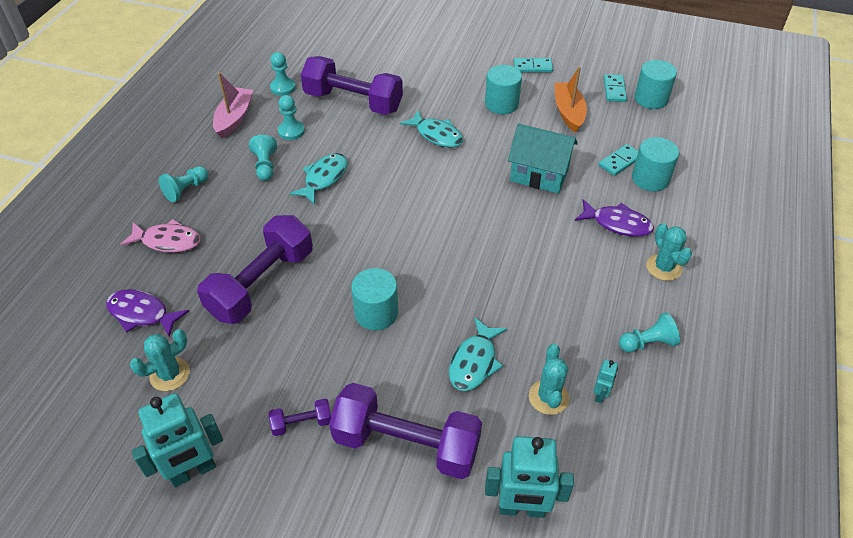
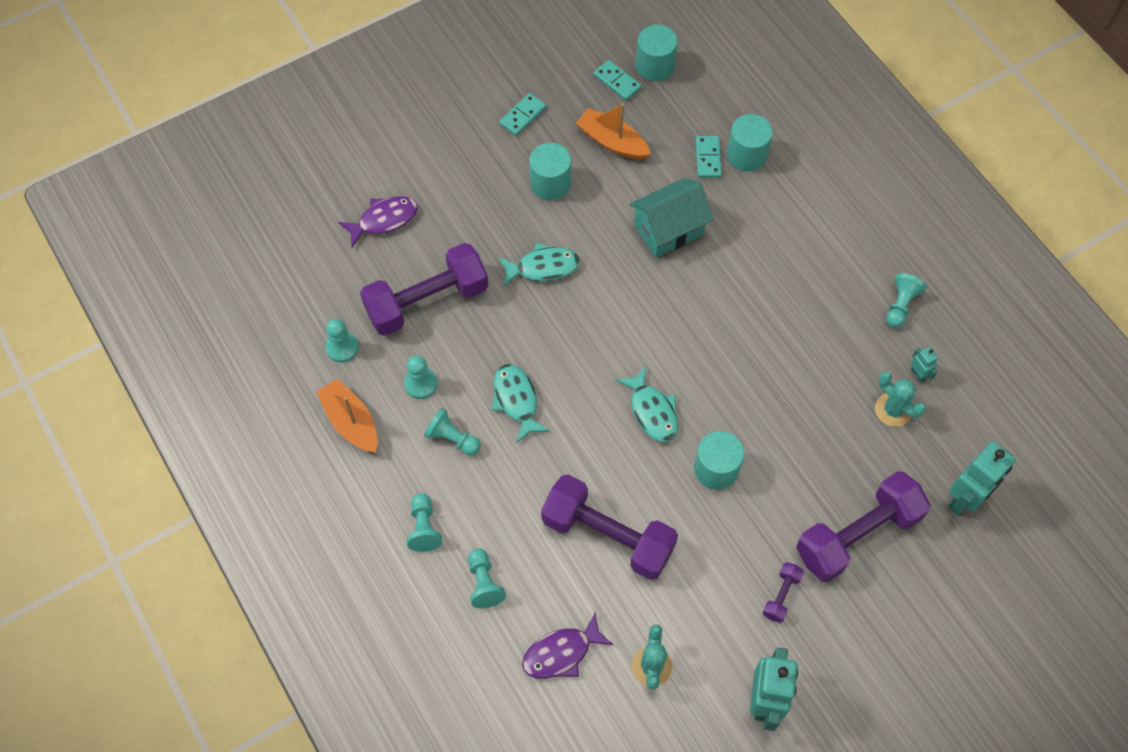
camera: 50 degrees left, 15 degrees up
pink fish [120,219,201,253] -> turquoise pawn [468,548,506,608]
purple dumbbell [197,215,313,324] -> purple dumbbell turned 45 degrees counterclockwise [541,475,678,580]
pink boat [213,72,254,138] -> orange boat [316,379,378,453]
turquoise fish [449,317,507,391] -> turquoise fish moved to [616,366,678,443]
purple fish [575,199,654,237] -> purple fish moved to [338,196,418,247]
turquoise cactus [646,223,692,281] -> none

